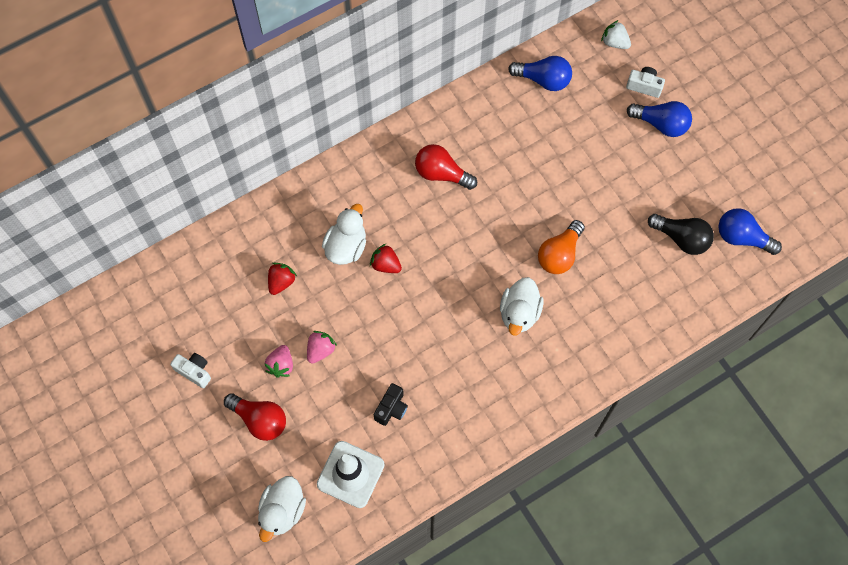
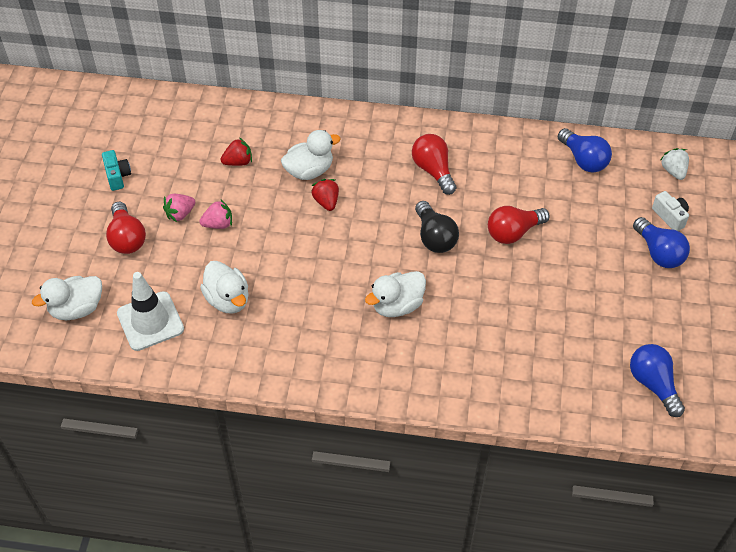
camera: 40 degrees right, 15 degrees down
white camera [170,353,211,388] -> turquoise camera [102,150,131,191]
black camera [374,383,408,426] -> white duck [200,261,249,313]
orange light bulb [538,220,585,274] -> none
black light bulb [648,214,714,255] -> black light bulb moved to [415,201,459,253]
none -> red light bulb [488,206,550,244]

